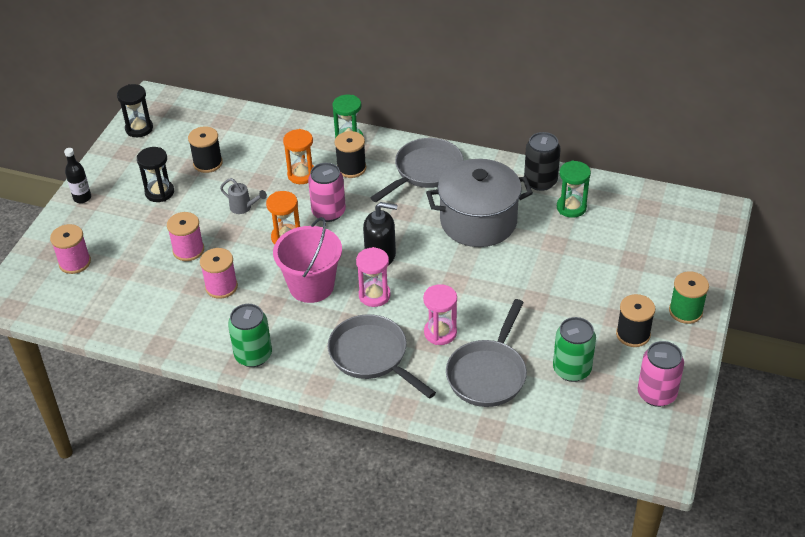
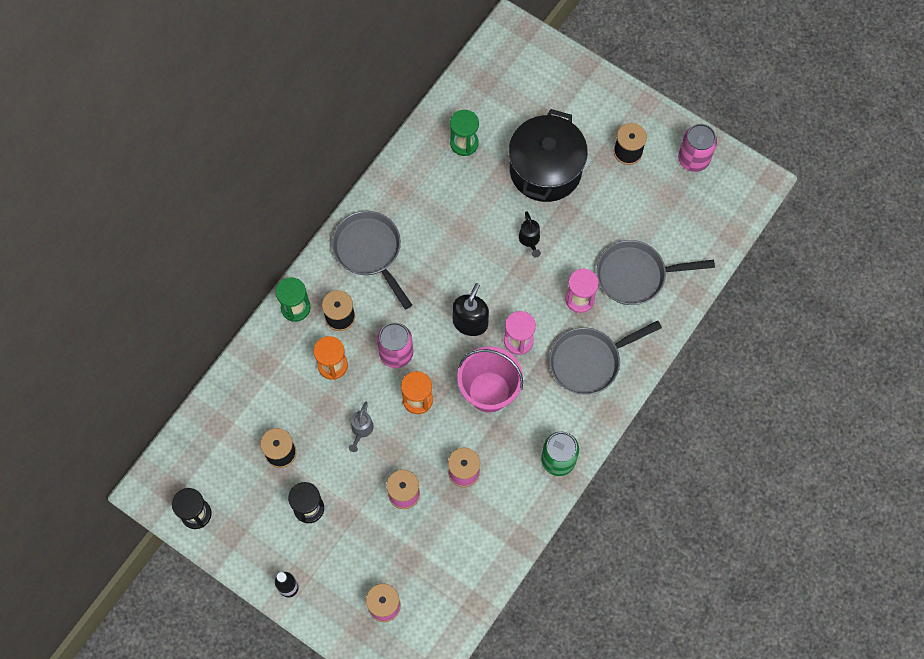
camera: 75 degrees left, 25 degrees up
grey watering can [220,178,267,214] -> grey watering can turned 150 degrees clockwise [349,402,374,452]
grey pot [426,159,533,247] -> none
grey pan [446,299,527,407] -> grey pan turned 135 degrees clockwise [596,240,715,305]
black can [524,132,561,191] -> none
green can [553,317,596,382] -> none
green spool [669,271,709,324] -> none
none -> black pot [509,109,588,202]
none -> black watering can [519,212,541,257]

